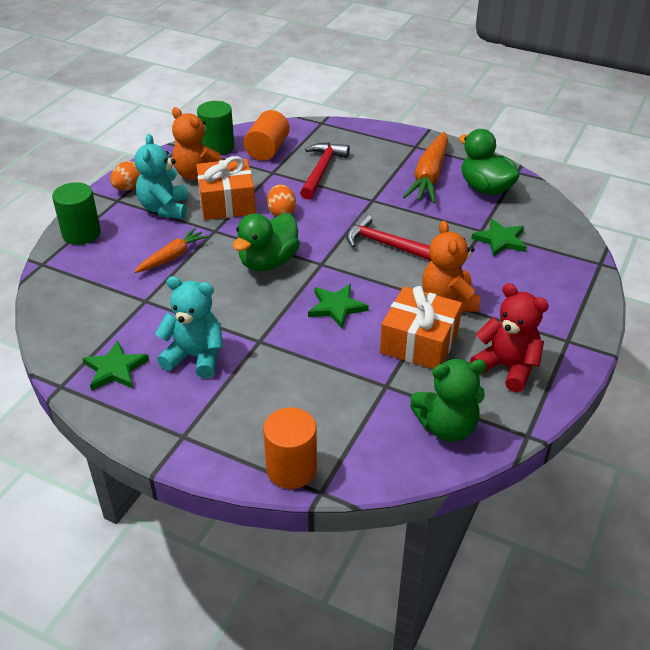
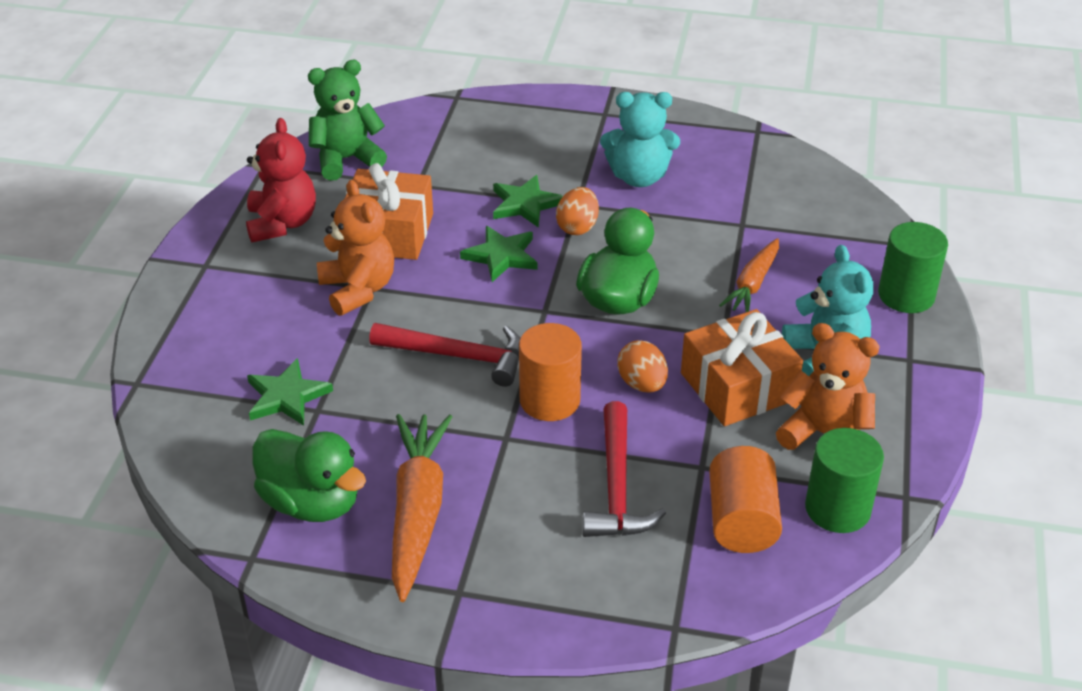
camera: 165 degrees right, 0 degrees up
green star [82,340,149,391] -> green star moved to [493,175,563,228]
orange egg [110,161,140,191] -> orange egg moved to [556,187,599,235]
orange cylinder [263,407,317,489] -> orange cylinder moved to [519,323,582,421]
red teddy bear [470,283,549,392] -> red teddy bear turned 120 degrees counterclockwise [246,118,316,242]

